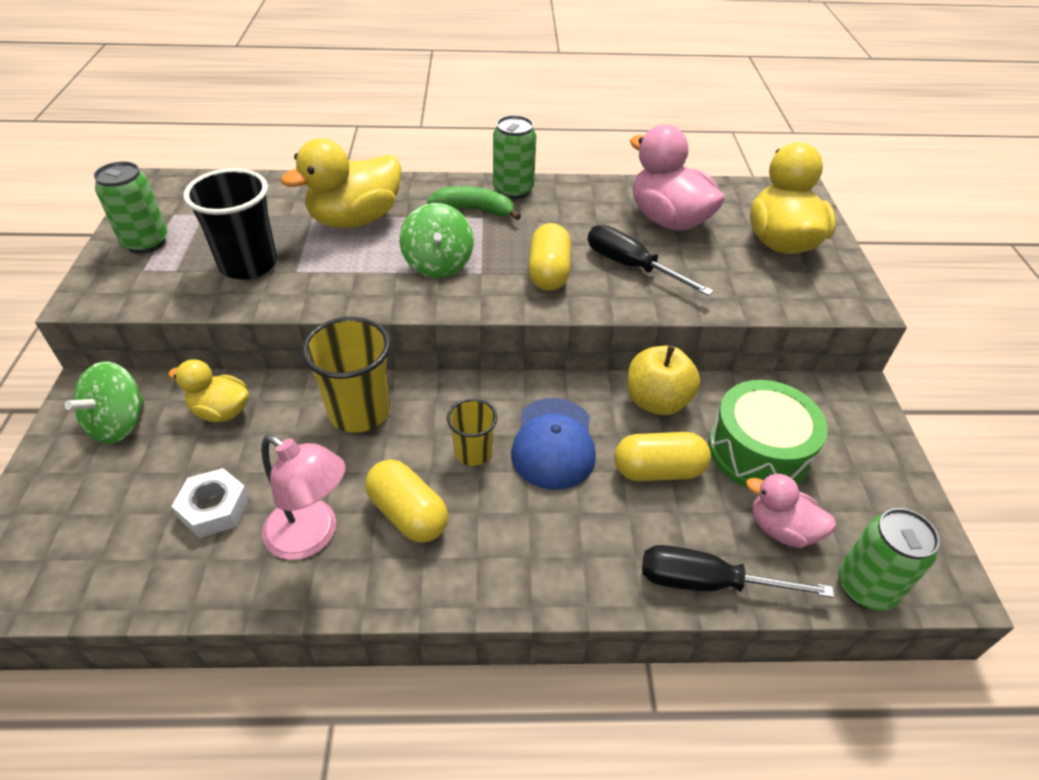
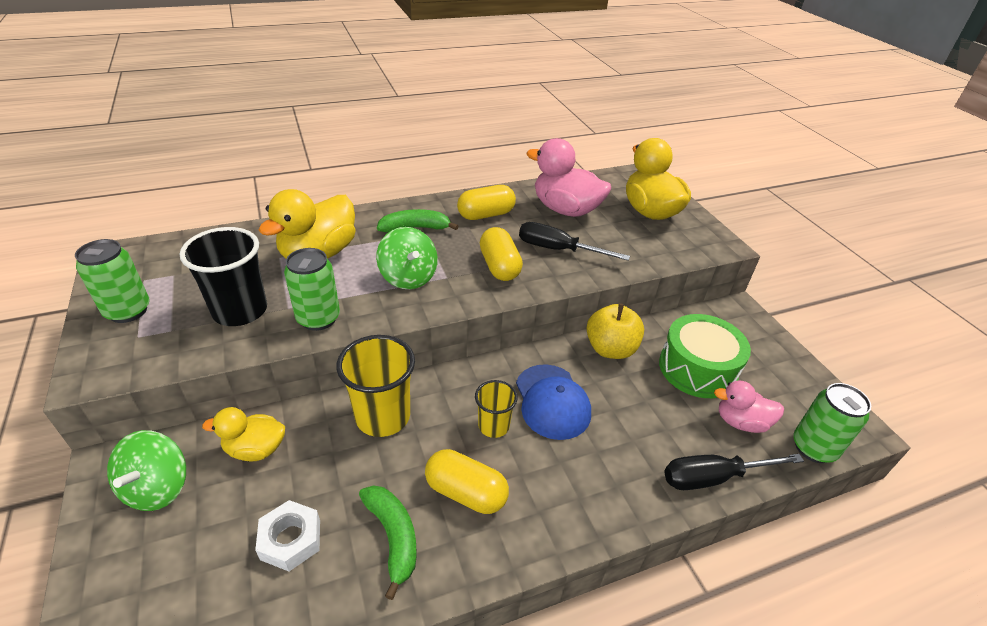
camera: 20 degrees left, 5 degrees down
pink lamp [261,435,346,560] -> green banana [359,485,417,600]
green can [493,115,537,199] -> green can moved to [284,248,340,331]
yellow capsule [614,432,711,481] -> yellow capsule moved to [457,185,516,220]

